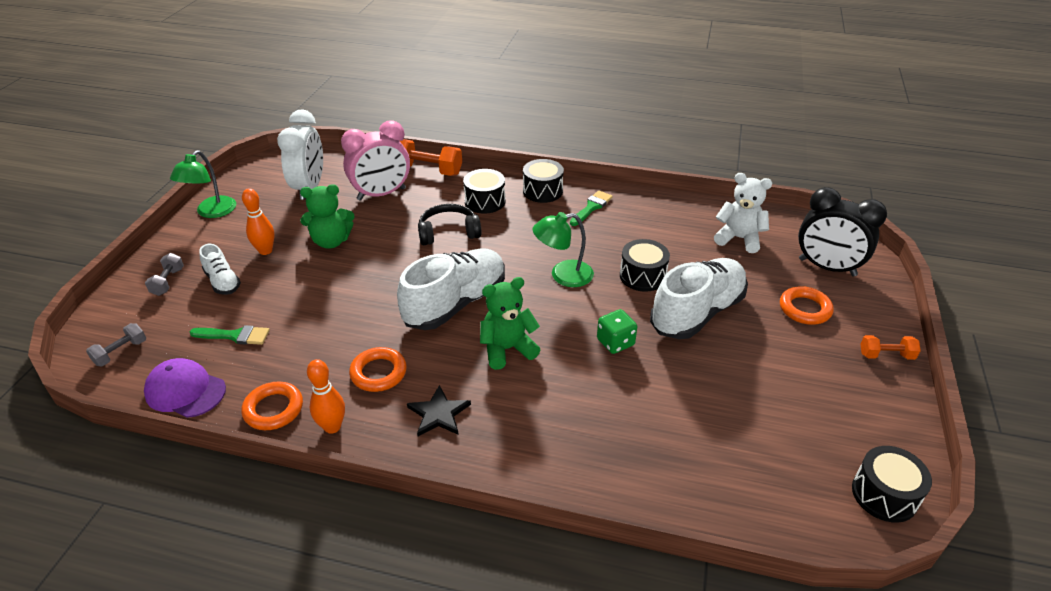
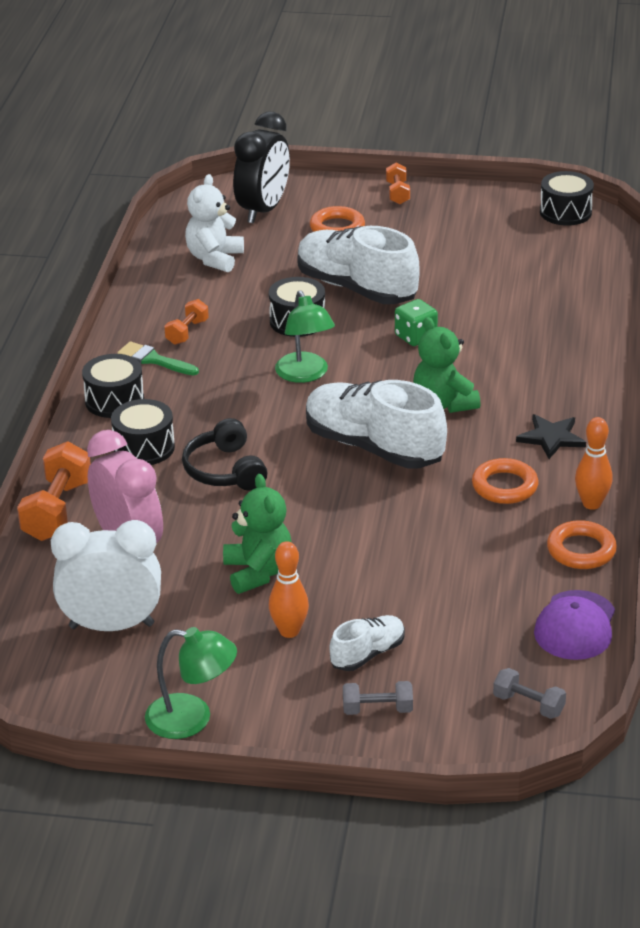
camera: 95 degrees left, 5 degrees down
green brush [190,325,270,345] -> none
none -> orange dumbbell [164,299,209,345]

